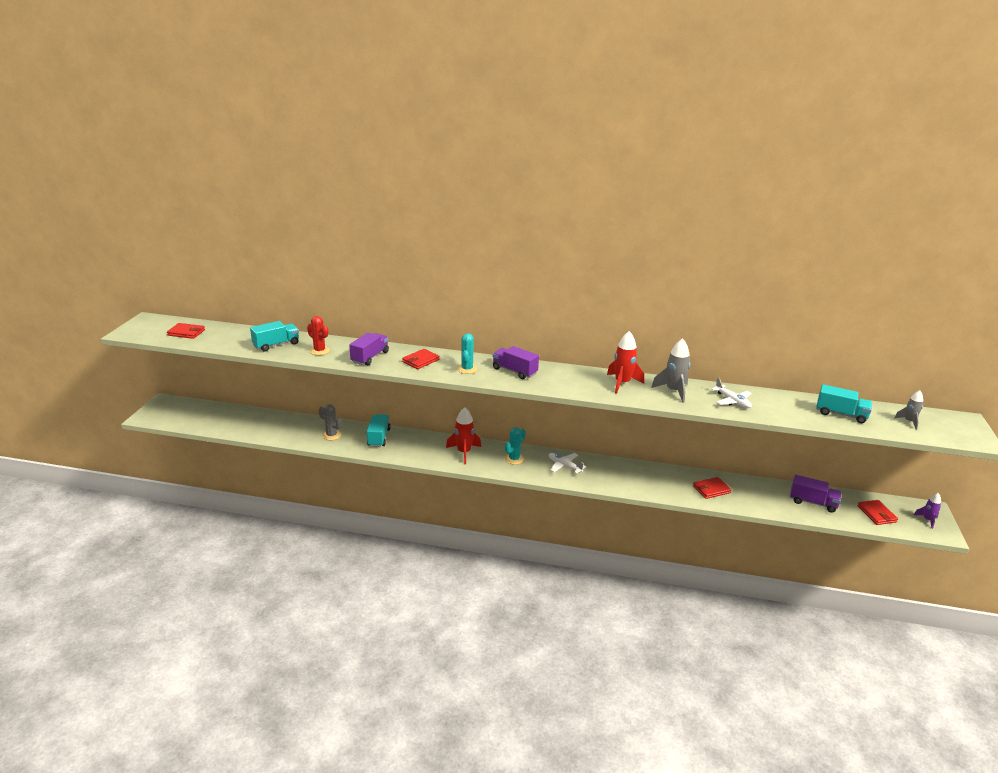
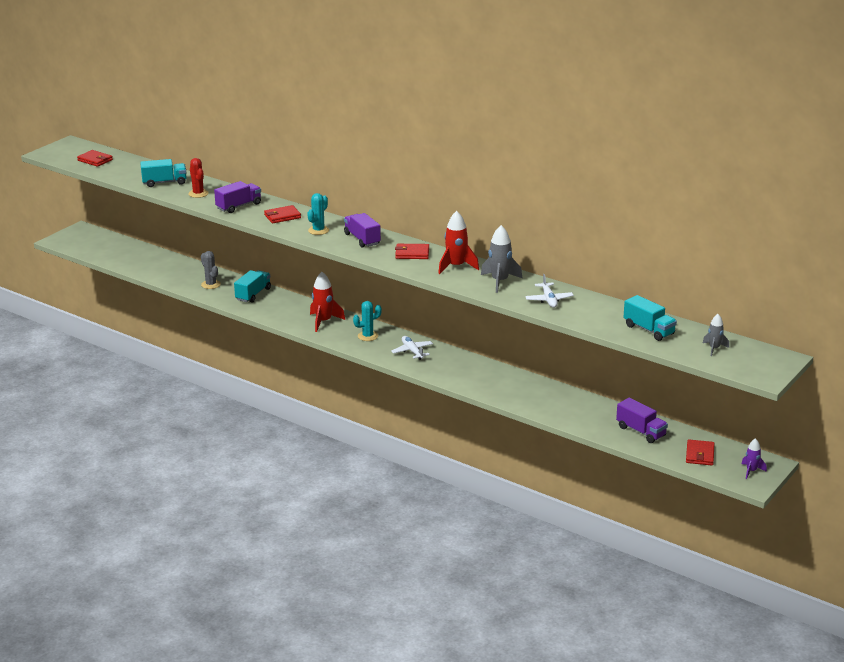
camera: 25 degrees right, 0 degrees up
red wallet [693,477,731,499] -> red wallet moved to [395,244,429,259]

